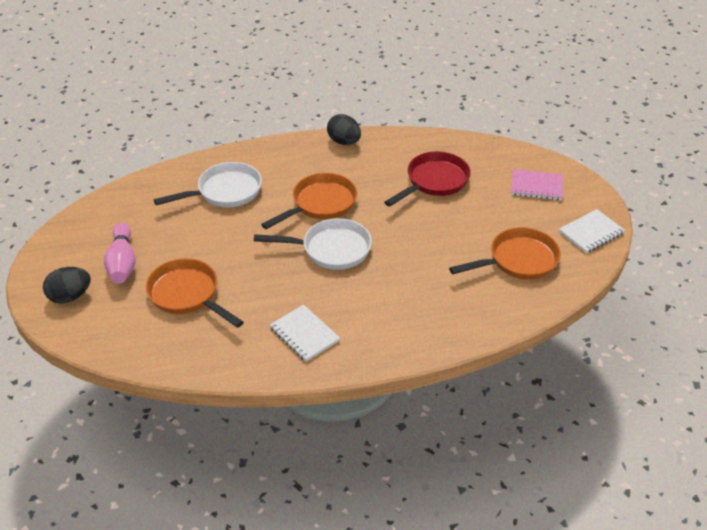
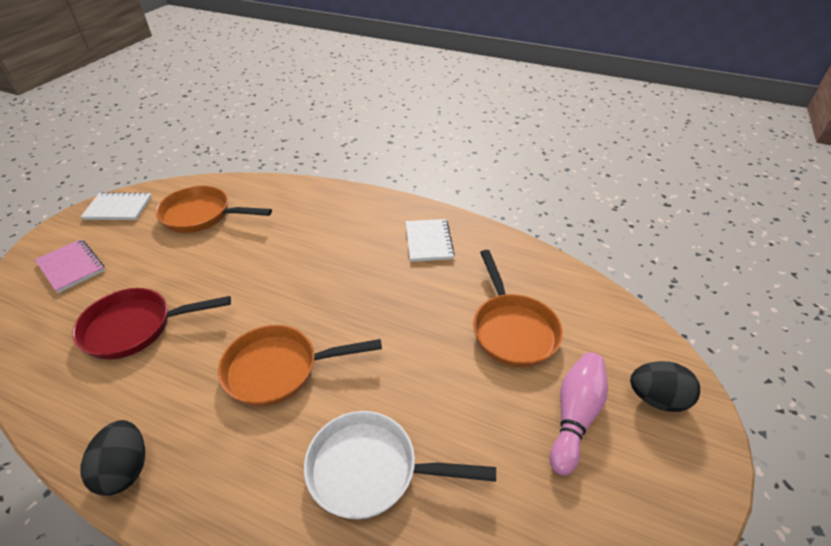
camera: 145 degrees left, 0 degrees up
white pan [254,218,372,270] -> none

